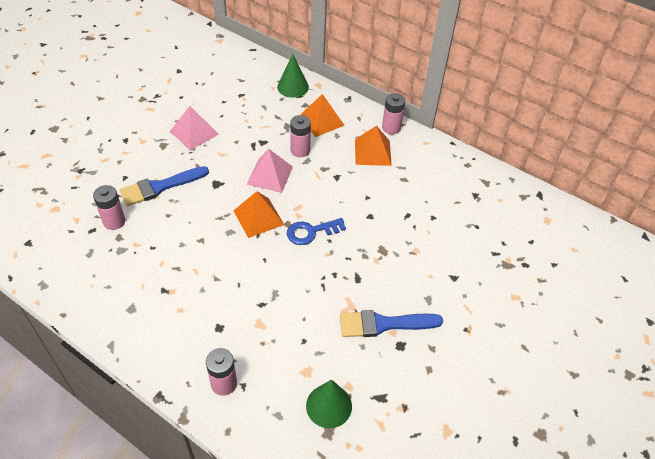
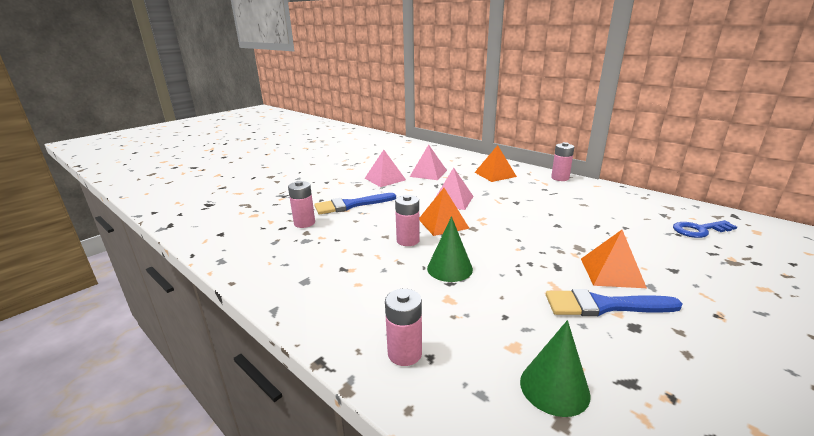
camera: 10 degrees right, 25 degrees down
green cone [277,54,309,98] -> green cone moved to [427,216,473,282]
blue key [287,218,346,245] -> blue key moved to [673,220,737,238]
pink battery [290,115,311,157] -> pink battery moved to [395,195,420,246]
orange pyramid [355,126,392,166] -> orange pyramid moved to [581,230,647,288]
none -> pink pyramid [410,145,447,180]

